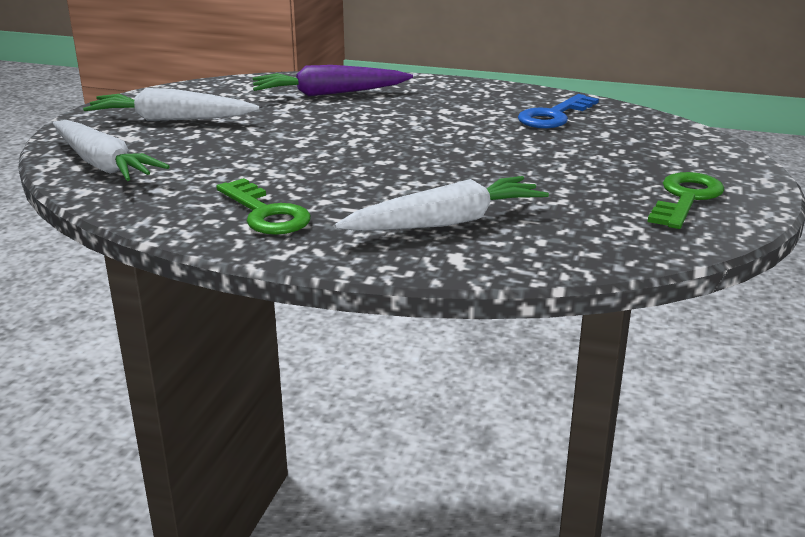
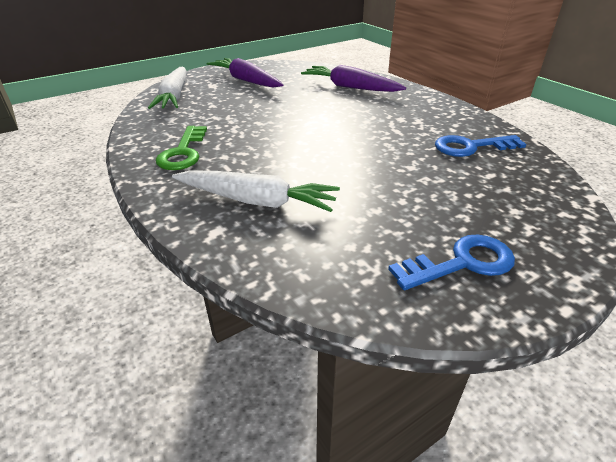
camera: 40 degrees right, 10 degrees up
white carrot [83,88,260,121] -> purple carrot [207,58,283,87]
green key [647,172,724,229] -> blue key [388,234,515,290]

